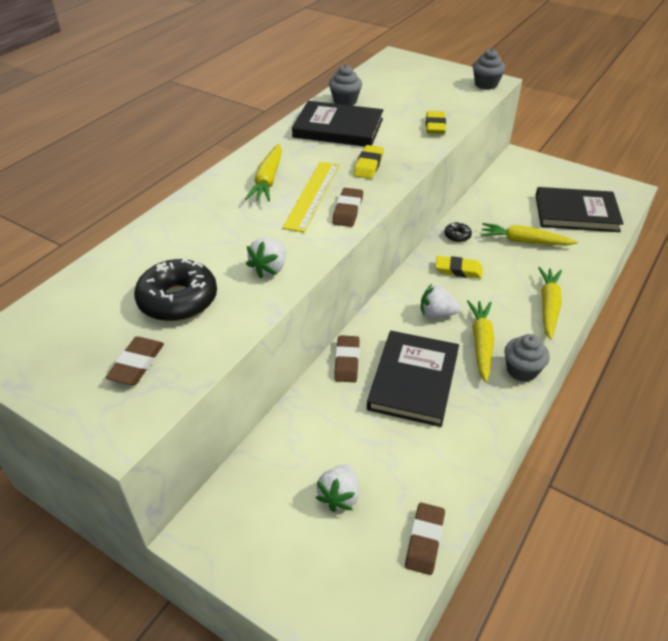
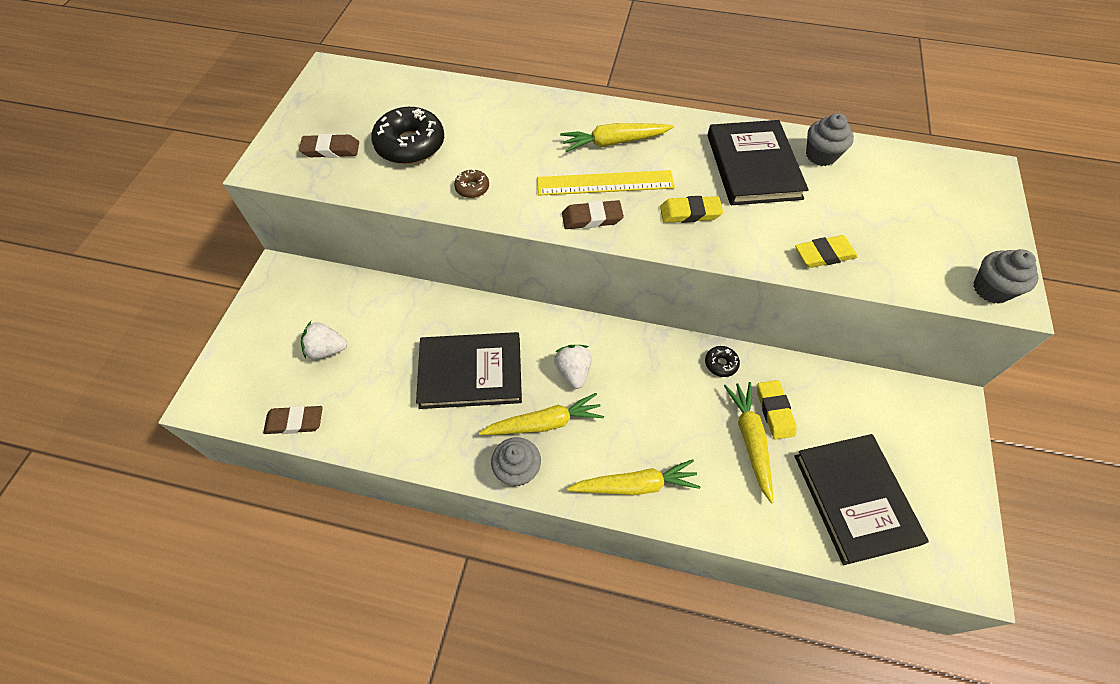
camera: 70 degrees right, 15 degrees up
white strawberry [246,238,286,278] -> brown donut [454,169,489,198]
brown eraser [334,335,360,382] -> none
yellow eraser [435,256,483,278] -> yellow eraser moved to [757,380,797,439]

